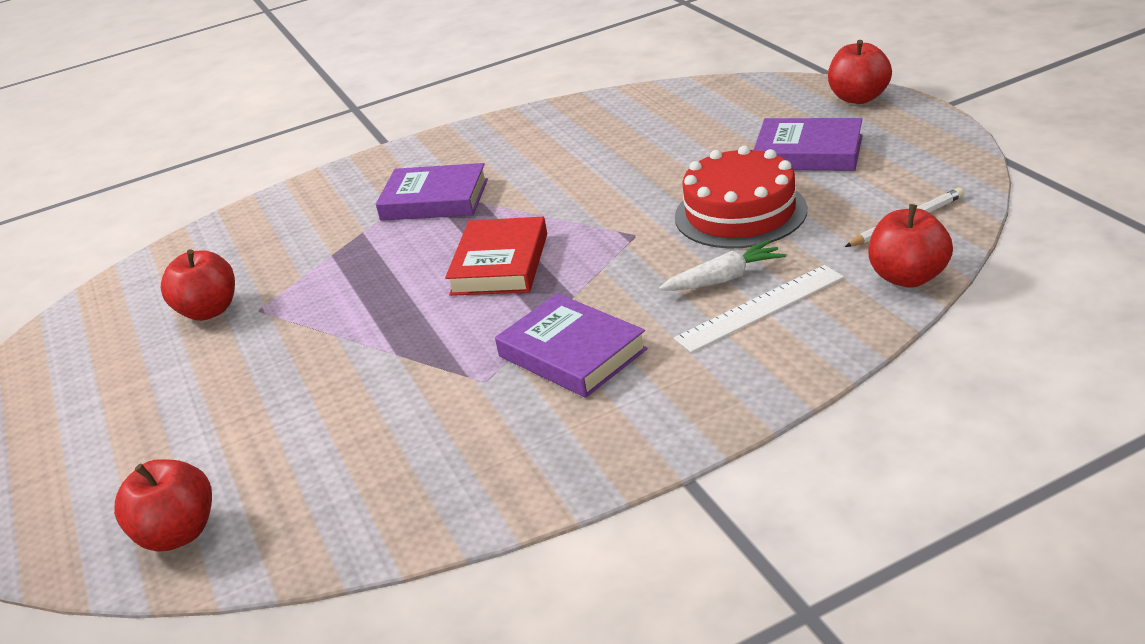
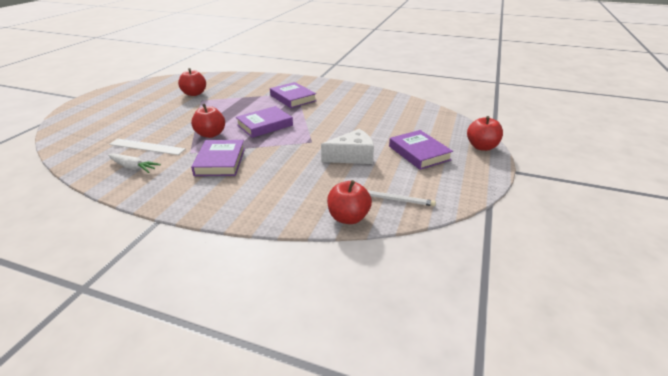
camera: 40 degrees right, 0 degrees up
red apple [114,459,212,552] -> red apple moved to [191,104,225,138]
red book [445,217,547,296] -> purple book [236,106,293,138]
white carrot [659,240,786,291] -> white carrot moved to [108,154,161,173]
white ruler [674,265,844,353] -> white ruler moved to [109,139,186,155]
red cake [675,145,807,248] -> white cheese [321,129,374,164]

